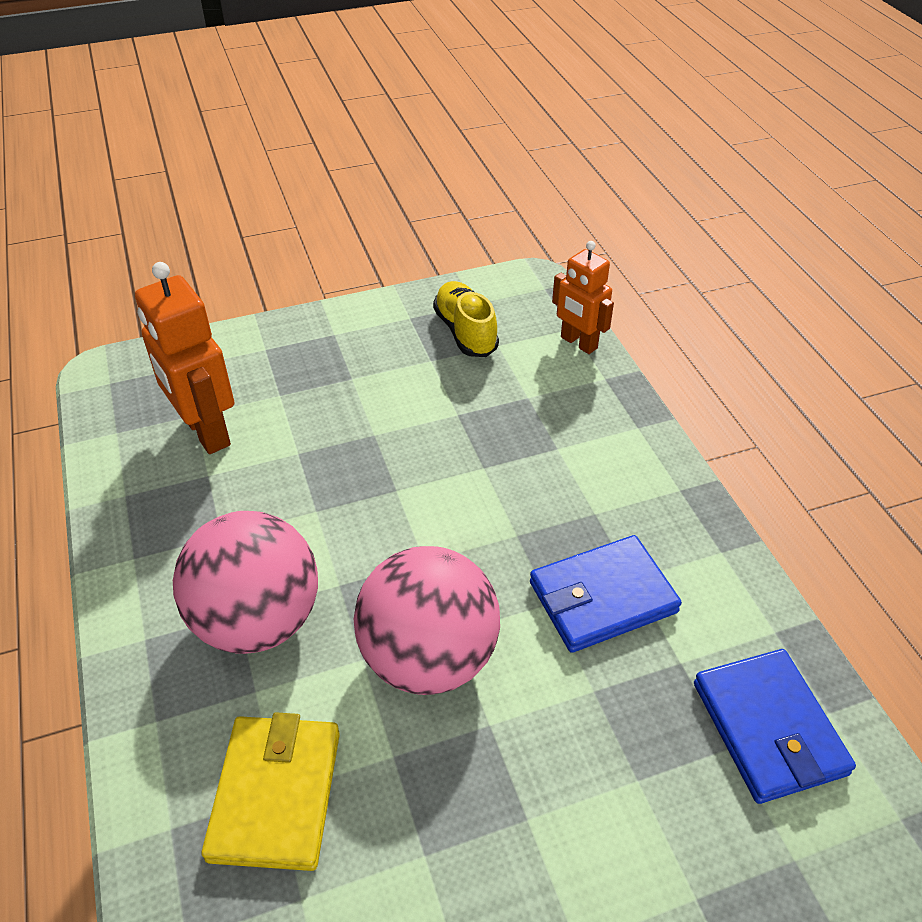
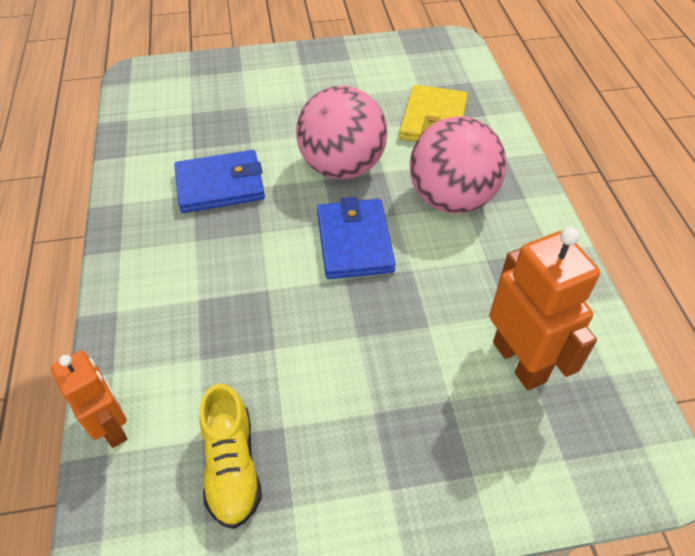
camera: 170 degrees left, 5 degrees up
blue wallet [694,649,856,804] -> blue wallet moved to [317,197,396,279]

